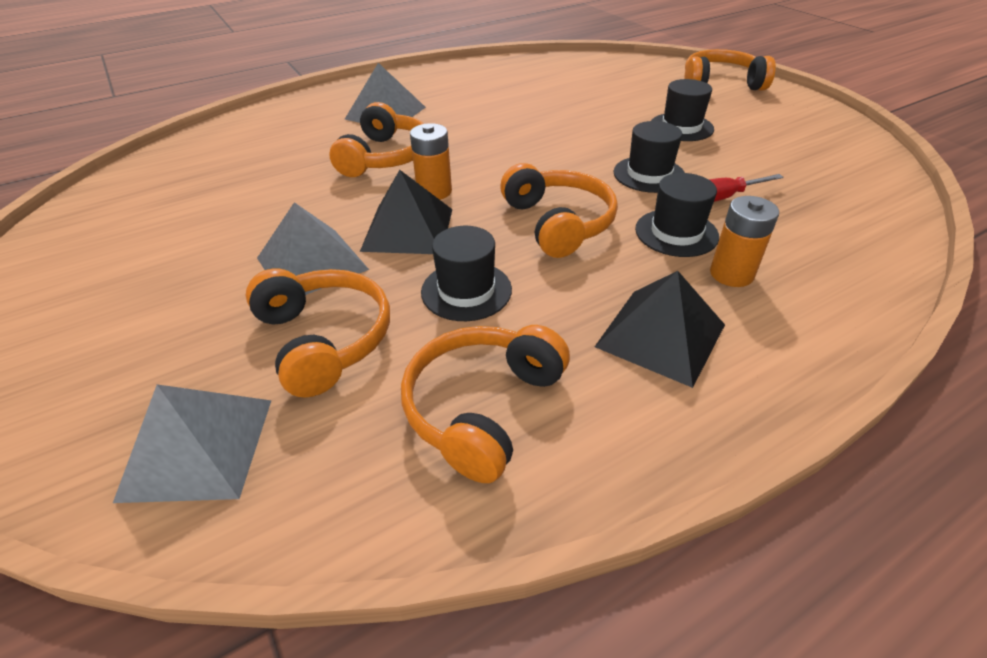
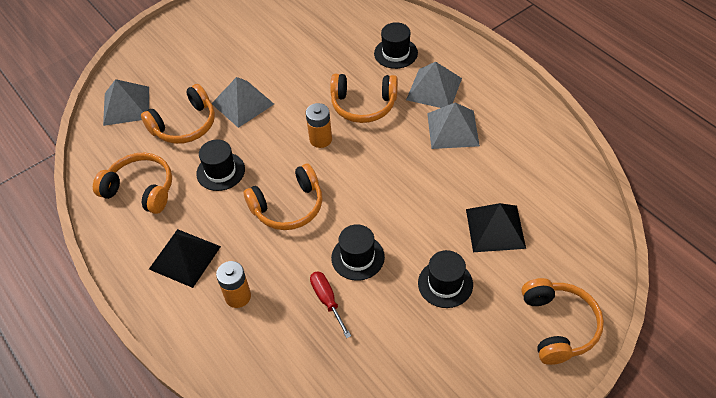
camera: 85 degrees right, 10 degrees up
black pyramid [360,170,453,254] -> black pyramid moved to [466,203,526,252]
black hat [635,173,719,257] -> black hat moved to [374,22,418,69]
none -> grey pyramid [427,103,480,149]

